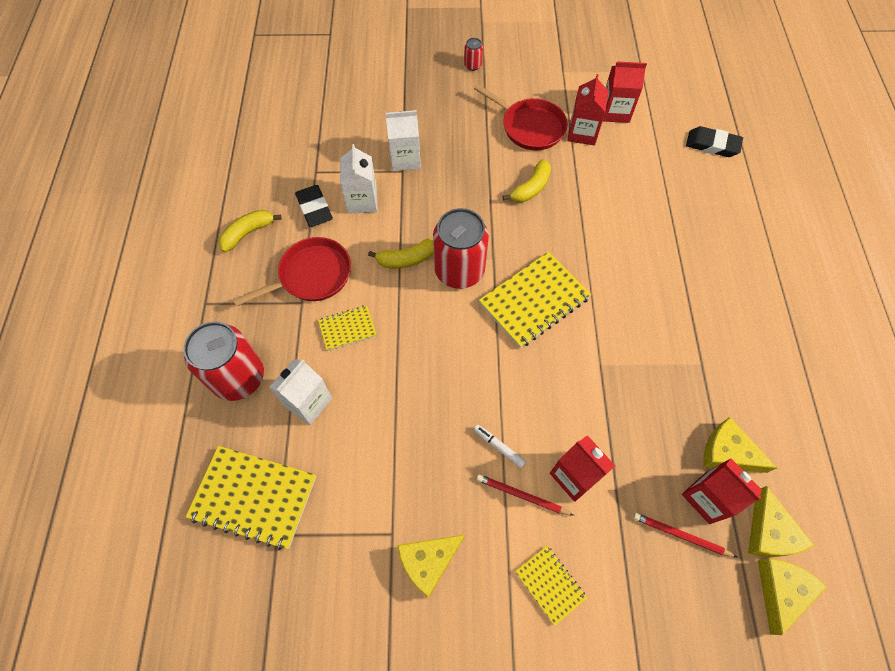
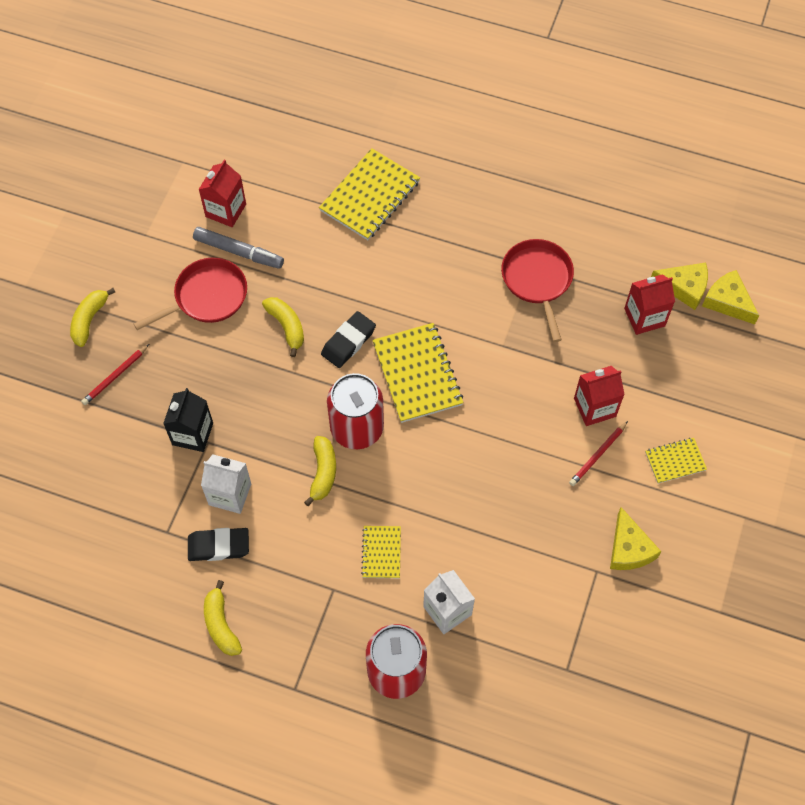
camera: 70 degrees left, 0 degrees up
yellow notebook [186,446,316,550] -> yellow notebook moved to [319,148,420,240]
red pan [233,237,351,306] -> red pan moved to [501,239,574,342]
white carton [385,110,421,171] -> black carton [163,388,213,452]
red can [464,38,483,71] -> yellow banana [70,288,115,347]
white marker [474,425,527,468] -> none
red carton [567,74,608,146] -> grey marker [193,227,284,269]
red pencil [633,513,737,557] -> red pencil moved to [81,344,149,405]
black eraser [686,126,743,157] -> black eraser moved to [321,311,376,368]
yellow cheese [703,417,777,473] -> none

